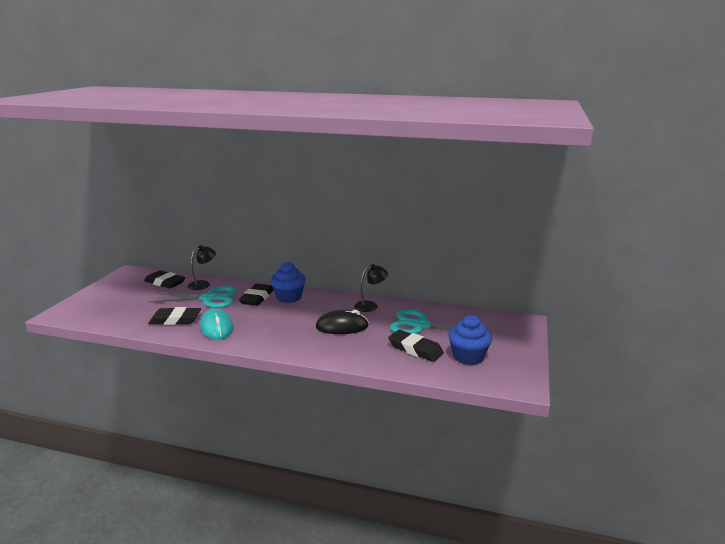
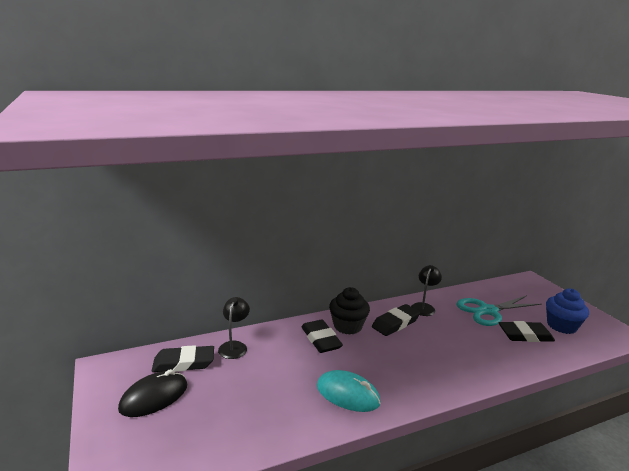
camera: 40 degrees left, 0 degrees up
black eraser [148,307,201,325] -> black eraser moved to [372,304,420,336]
turquoise scissors [149,286,237,308] -> none
blue cupcake [270,262,306,303] -> black cupcake [329,287,370,335]
black mouse [316,310,369,334] -> black mouse moved to [118,369,187,417]

